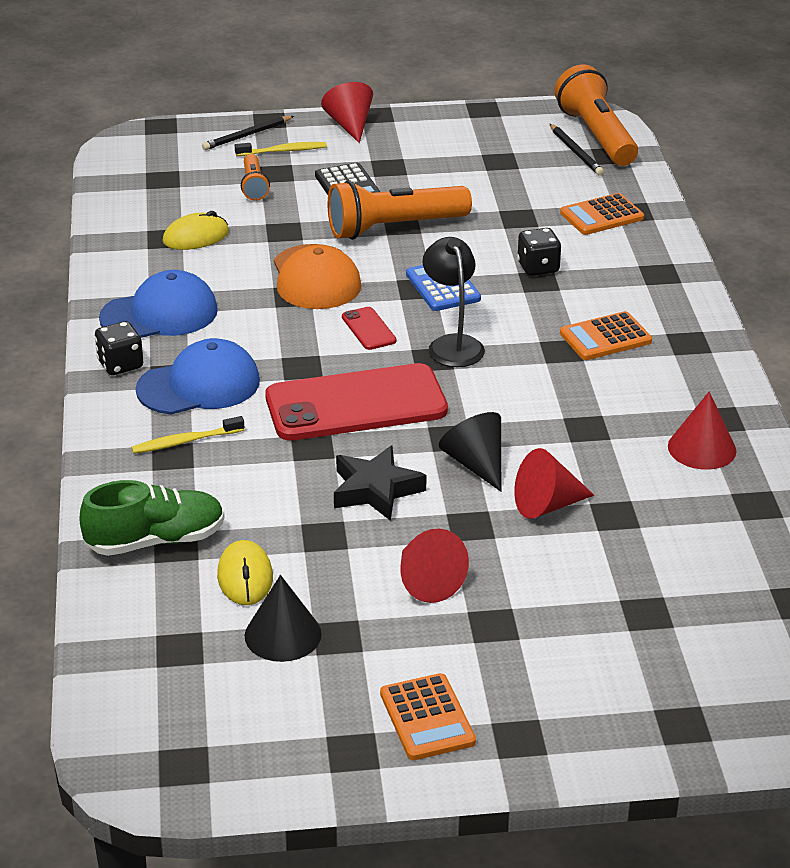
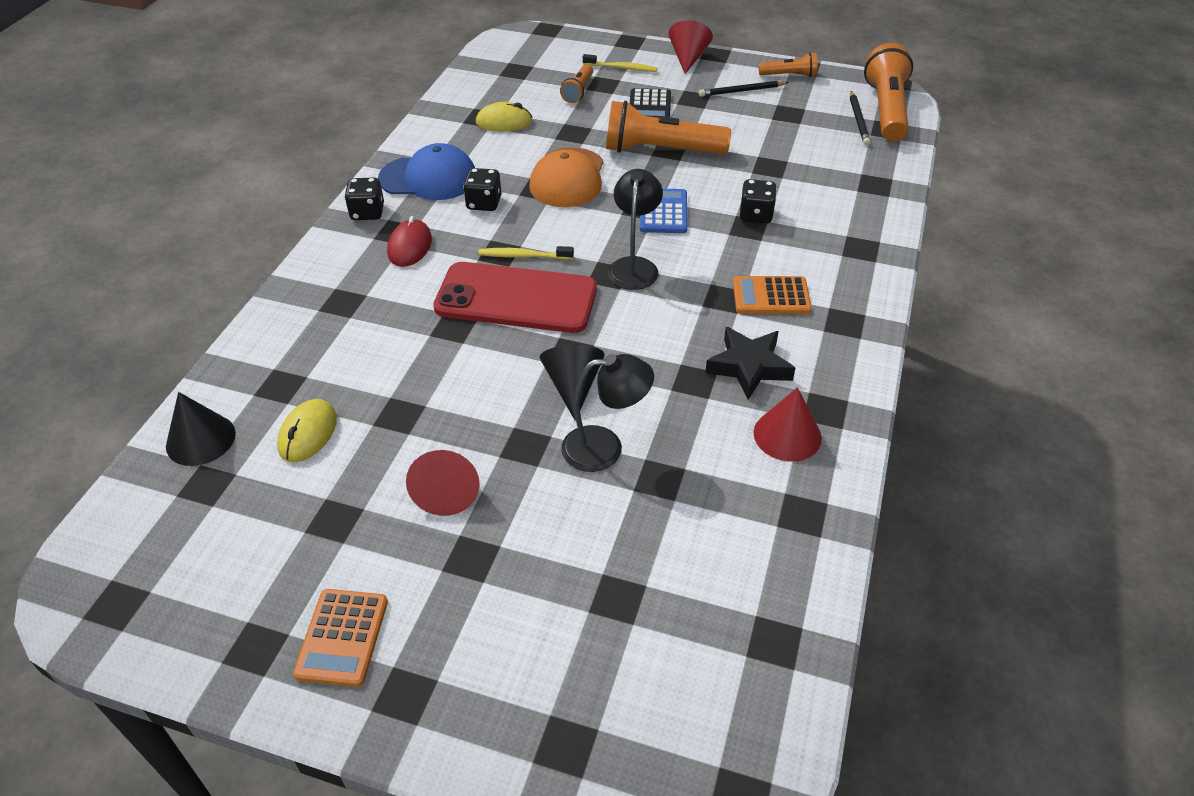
camera: 25 degrees right, 10 degrees up
green shoe [79,480,225,556] -> none
yellow toothbrush [131,416,244,454] -> yellow toothbrush moved to [478,246,574,260]
blue cap [136,338,260,414] -> red mouse [387,216,432,267]
black pencil [202,116,294,150] -> black pencil moved to [699,81,789,97]
black cone [245,575,322,662] -> black cone moved to [166,392,236,466]
black star [334,446,427,521] -> black star moved to [705,327,795,399]
red phone [342,307,396,350] -> none
red cone [514,448,594,519] -> black lamp [561,354,654,472]
orange calculator [560,193,644,235] -> none
none -> black dice [463,168,501,211]
none -> orange flashlight [759,52,818,77]

